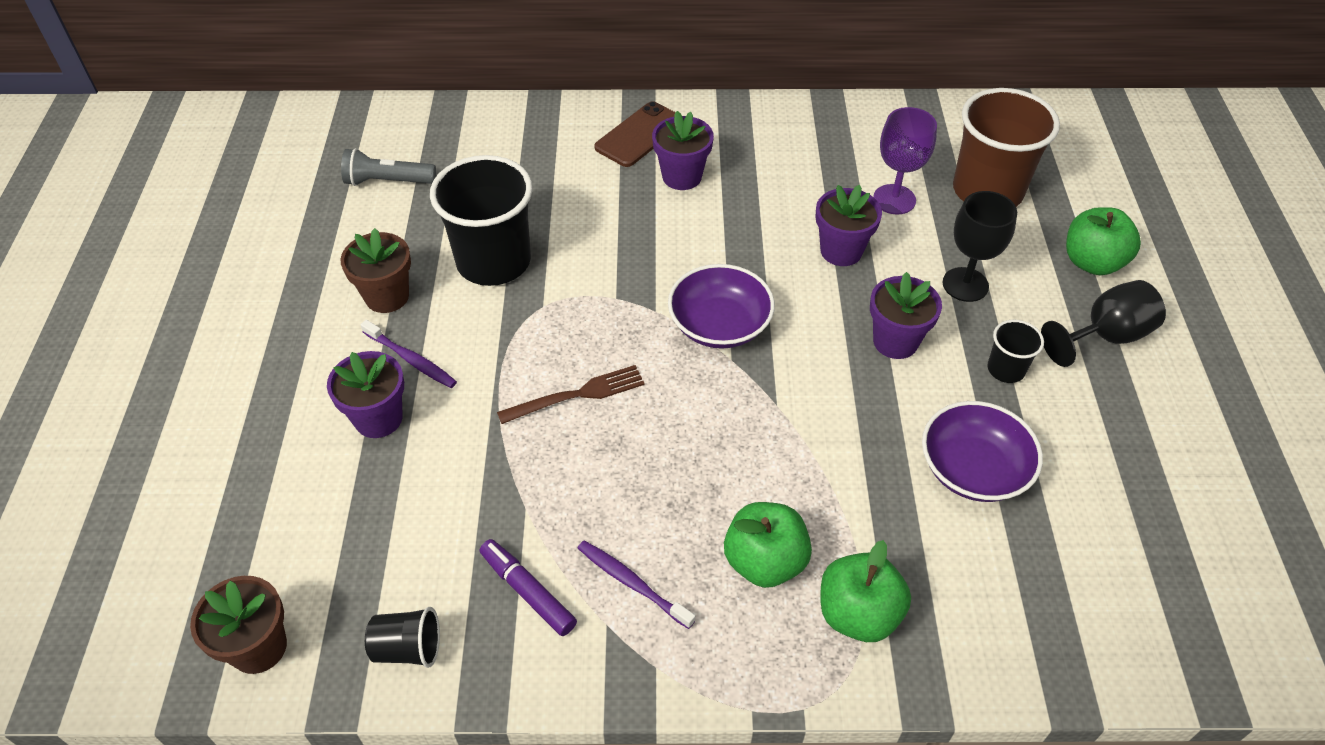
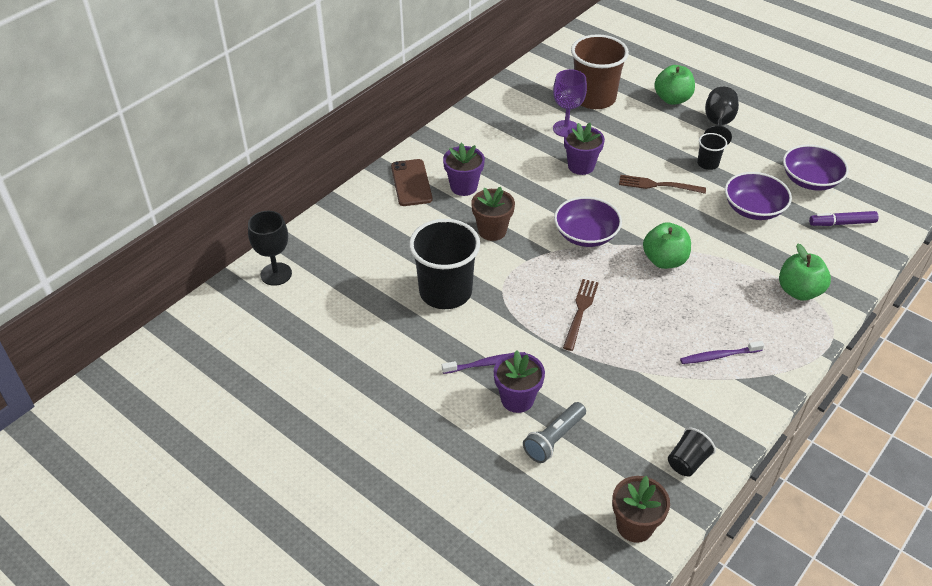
camera: 50 degrees left, 5 degrees down
grey flashlight [341,148,436,186] -> grey flashlight moved to [523,402,586,463]
brown flower pot [341,228,411,313] -> brown flower pot moved to [471,186,515,241]
purple marker [480,539,577,636] -> purple marker moved to [809,211,878,226]
green apple [724,502,812,588] -> green apple moved to [643,222,691,269]
purple flower pot [870,272,942,359] -> brown fork [619,175,706,194]
black goblet [943,191,1017,302] -> black goblet moved to [248,211,292,286]
none -> purple bowl [783,145,848,191]

